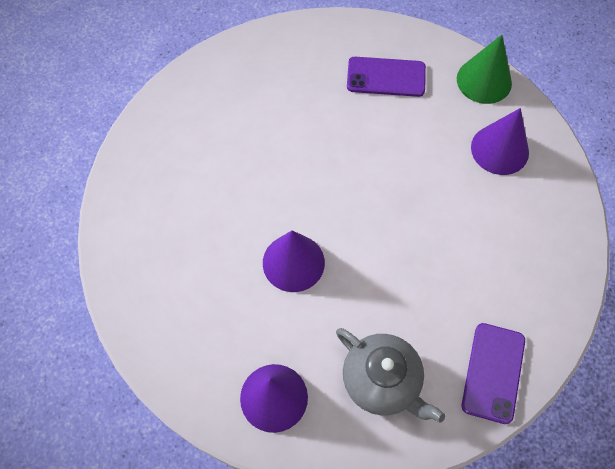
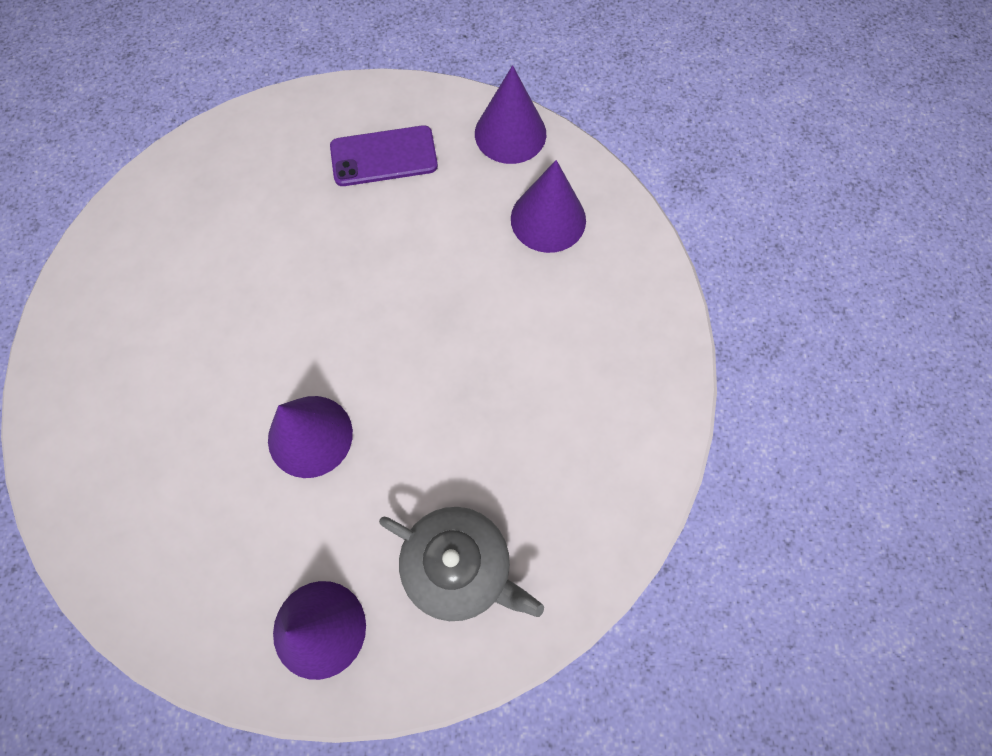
camera: 15 degrees left, 5 degrees up
green cone [457,35,512,104] -> purple cone [475,65,546,164]
purple phone [462,323,525,424] -> none

